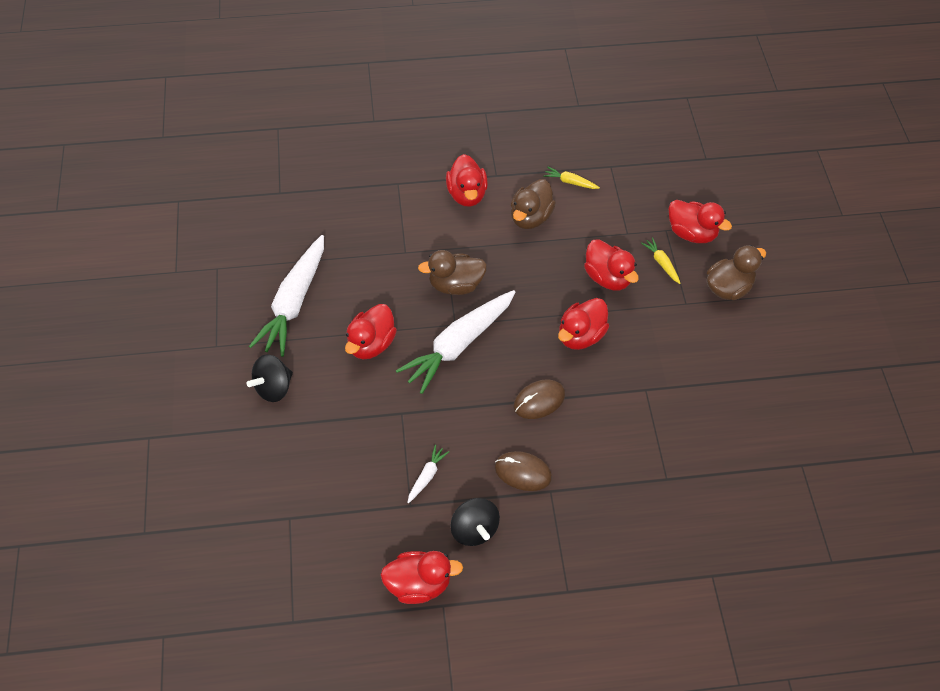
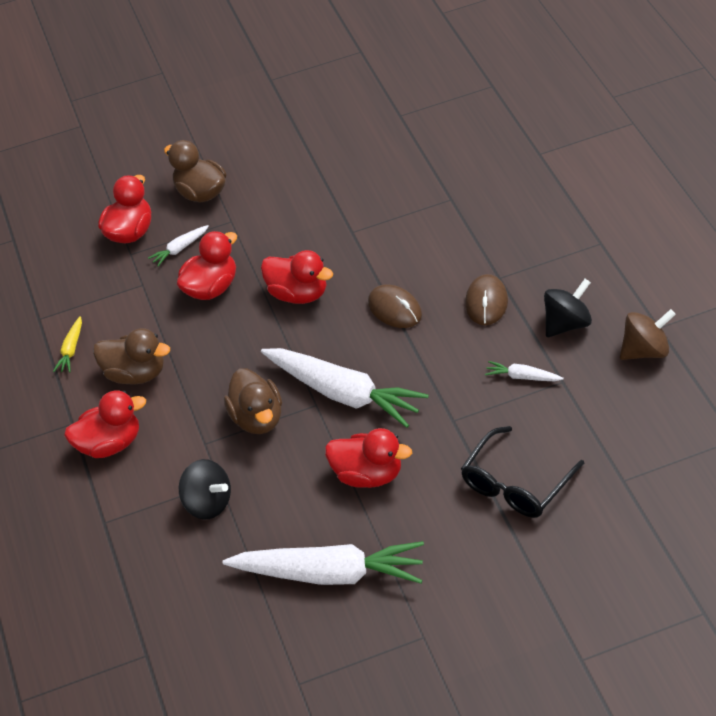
camera: 95 degrees left, 10 degrees down
black spinning top [247,355,293,402] -> black spinning top moved to [179,459,231,519]
red duck [381,551,463,604] -> brown spinning top [620,309,676,360]
yellow carrot [641,237,681,284] -> white carrot [148,225,209,266]
none -> black glasses [461,426,584,518]

